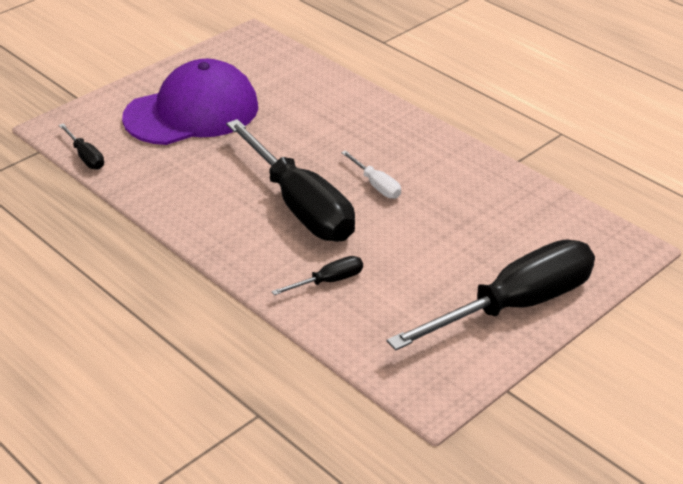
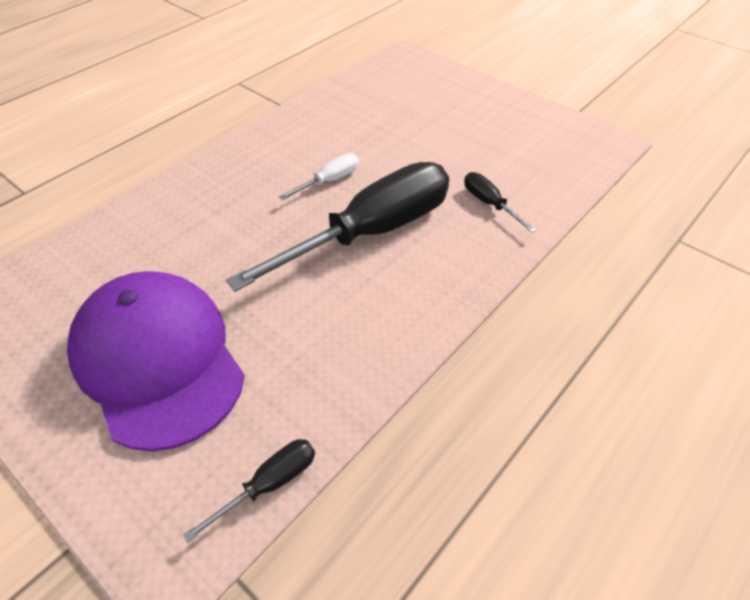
camera: 95 degrees left, 10 degrees up
black screwdriver [387,239,595,351] -> none

